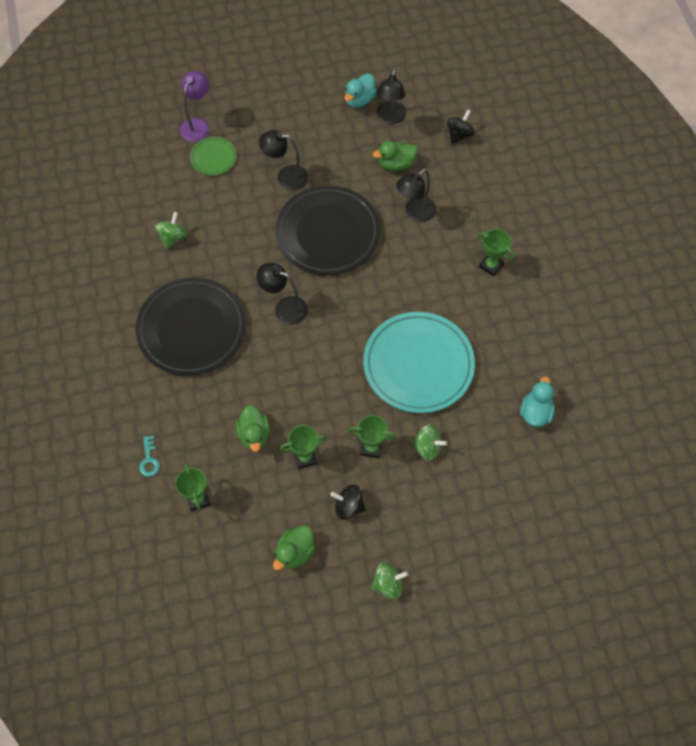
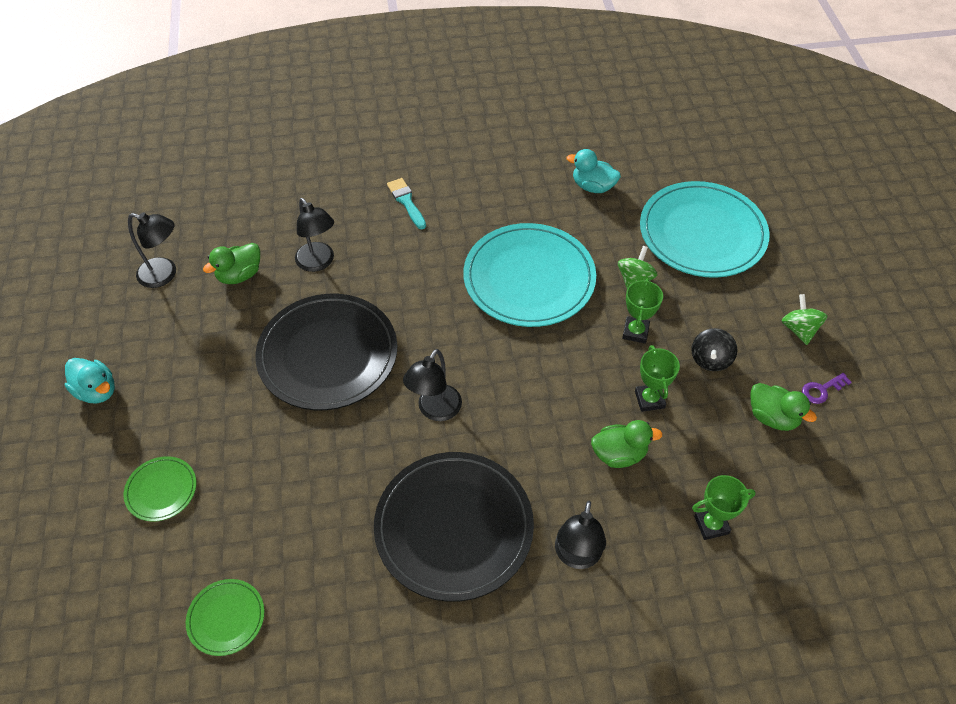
camera: 85 degrees left, 10 degrees down
turquoise key [139,436,160,477] -> none
green spinning top [155,212,187,249] -> none
purple lamp [180,71,210,142] -> none
black lamp [259,130,308,190] -> black lamp moved to [555,501,606,569]
turquoise duck [344,74,377,108] -> turquoise duck moved to [65,358,115,404]
green duck [373,141,418,171] -> green duck turned 60 degrees clockwise [203,243,260,284]
black spinning top [447,110,475,144] -> none
green trophy [478,229,515,276] -> turquoise brush [387,178,426,229]
none -> green plate [186,579,264,656]
none -> turquoise plate [640,181,770,278]
none -> purple key [802,373,852,404]

